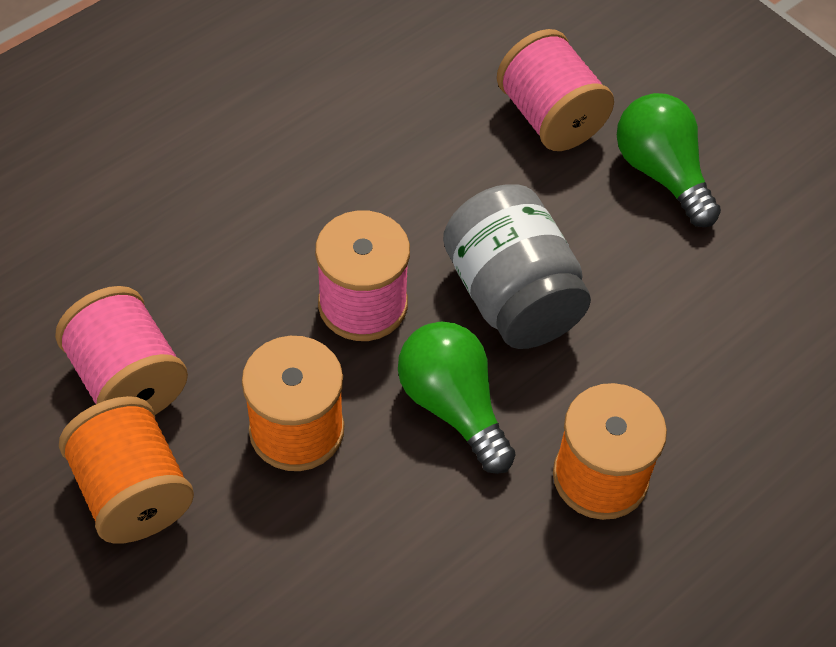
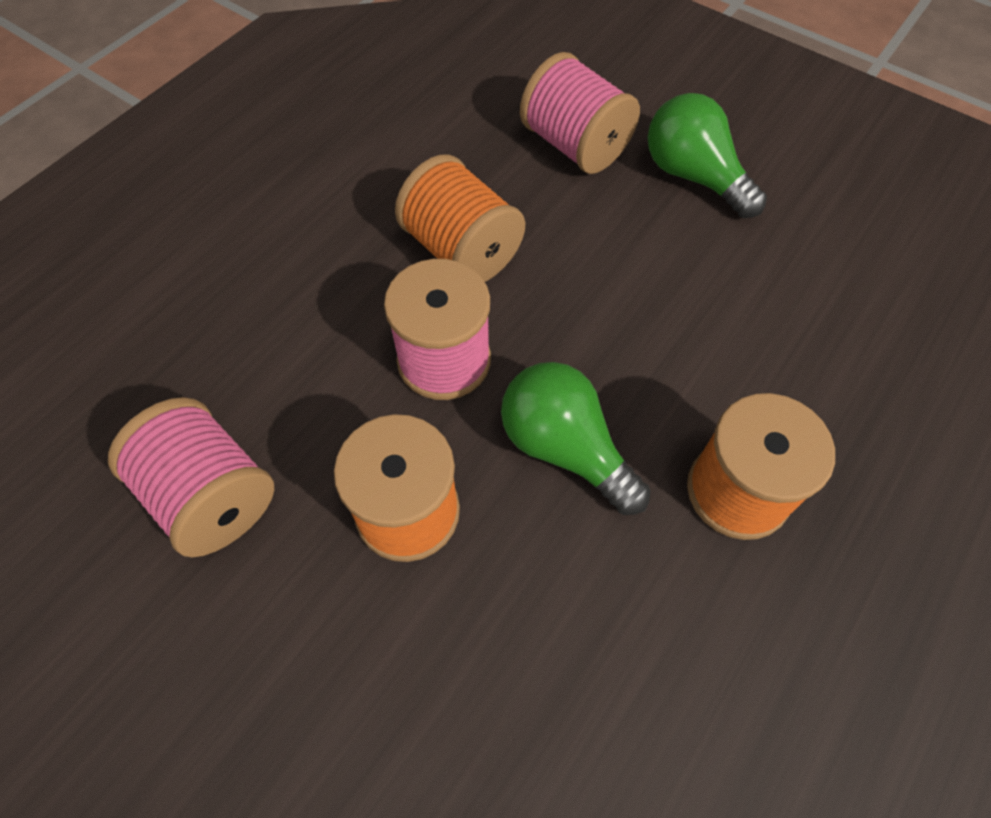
camera: 10 degrees left, 5 degrees up
orange spool [59,396,194,544] -> orange spool moved to [395,154,525,282]
grey jar [443,184,591,349] -> none

